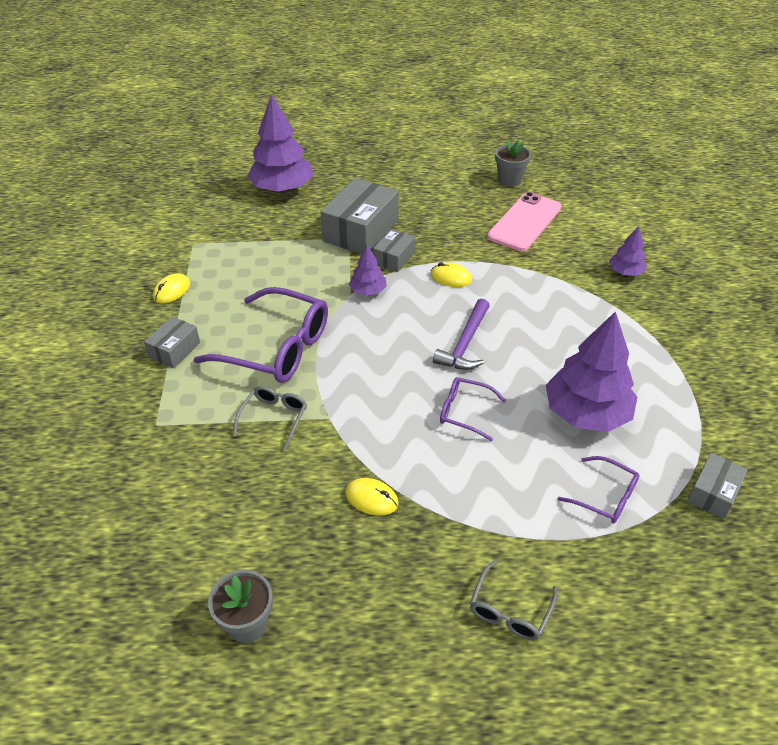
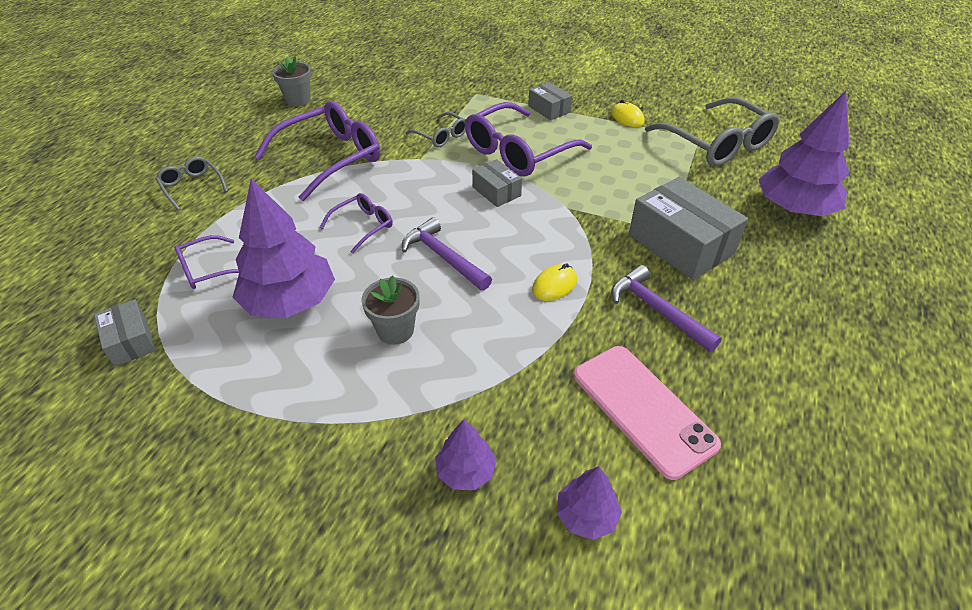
camera: 115 degrees right, 0 degrees up
yellow mouse [345,478,399,516] -> purple glasses [254,101,380,201]
purple tree [349,245,387,296] -> purple tree moved to [557,466,622,540]
grey box [373,229,415,272] -> grey box moved to [472,159,522,207]
grey flower pot [495,140,531,187] -> grey flower pot moved to [361,275,419,345]
none -> purple hammer [611,265,722,352]
none -> grey glasses [645,97,779,166]

